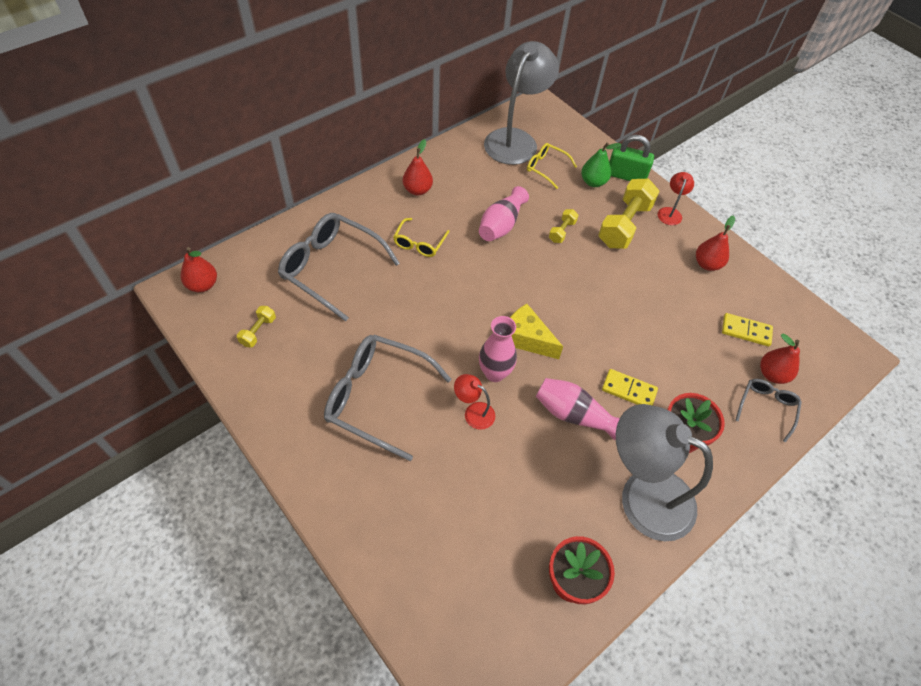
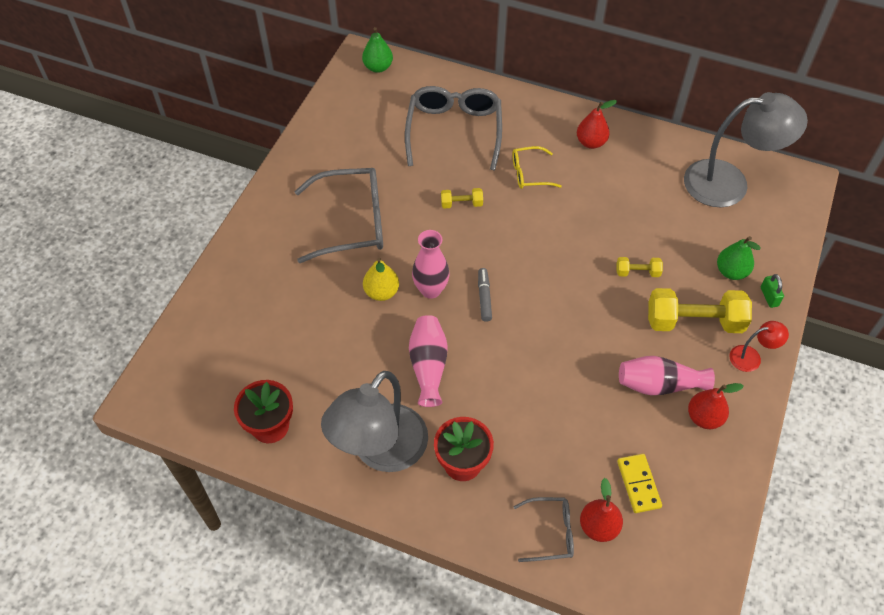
camera: 65 degrees right, 0 degrees up
red pear [181,247,217,292] -> green pear [362,27,393,73]
yellow dumbbell [237,306,276,347] -> yellow dumbbell moved to [441,188,483,208]
grey glasses [324,335,452,461] -> grey glasses turned 90 degrees clockwise [294,168,383,263]
red lamp [454,374,495,430] -> yellow pear [363,258,399,301]
pink vase [479,186,529,241] -> pink vase moved to [619,356,715,395]
yellow cheese [510,304,563,359] -> grey marker [478,268,492,322]
yellow glasses [527,143,577,189] -> none
yellow domino [602,369,658,406] -> none
green padlock [609,135,654,181] -> green padlock [761,274,784,308], size x0.53
grey lamp [616,404,713,541] -> grey lamp turned 150 degrees counterclockwise [321,371,428,472]

